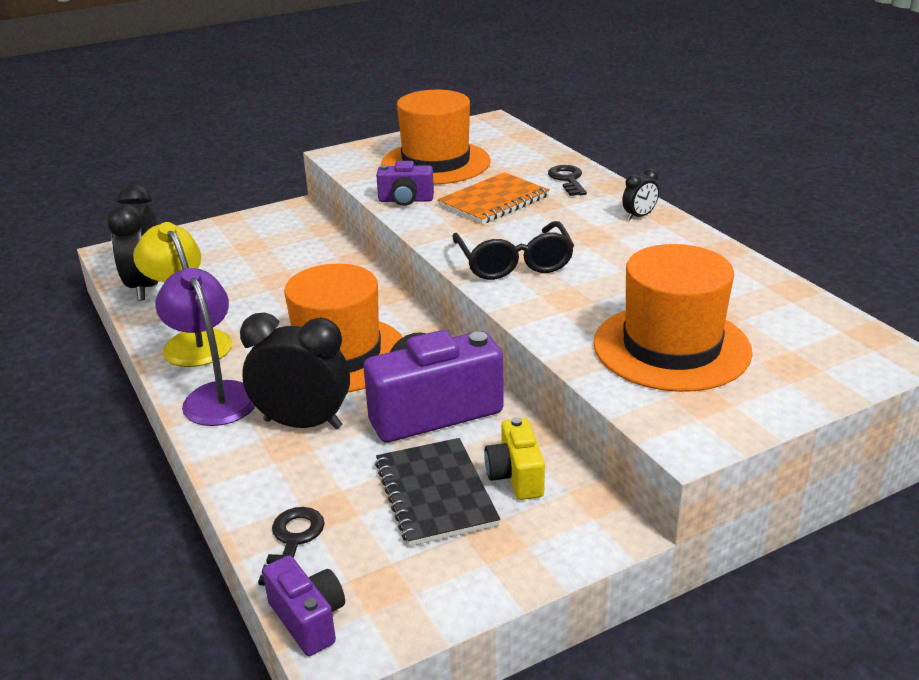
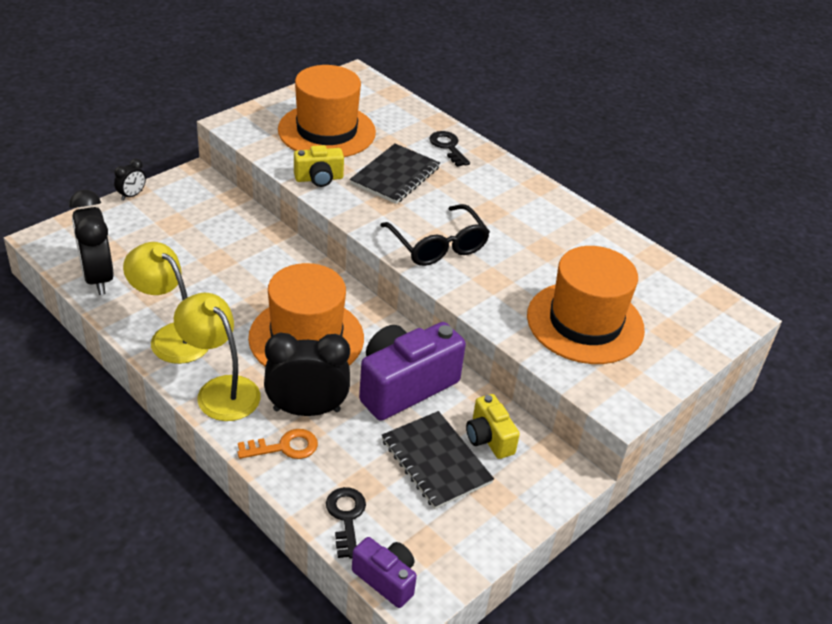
camera: 20 degrees left, 10 degrees up
purple lamp [155,268,255,426] -> yellow lamp [174,293,261,421]
purple camera [376,161,434,206] -> yellow camera [294,145,344,187]
orange notebook [437,172,550,224] -> black notebook [350,144,440,204]
black clock [622,169,659,220] -> black clock moved to [114,159,146,201]
none -> orange key [237,429,318,459]

